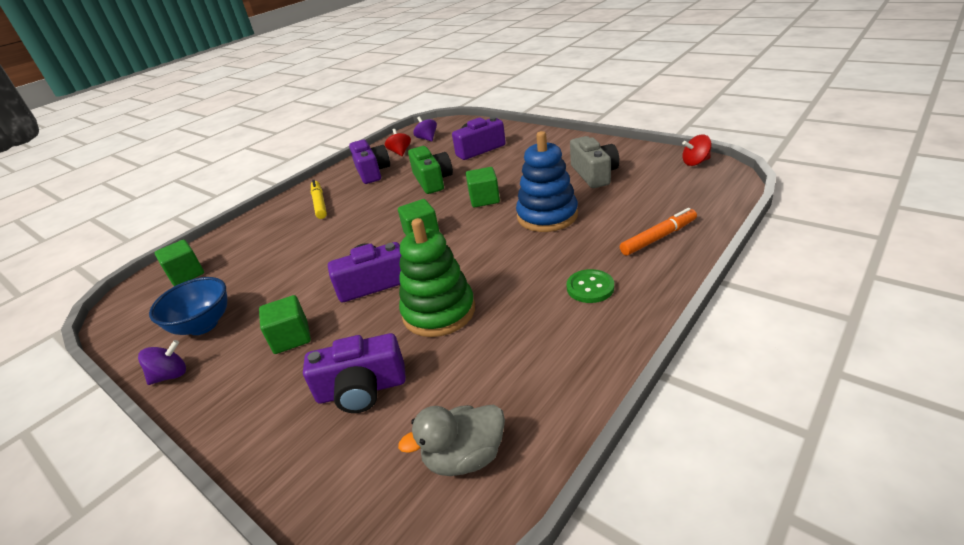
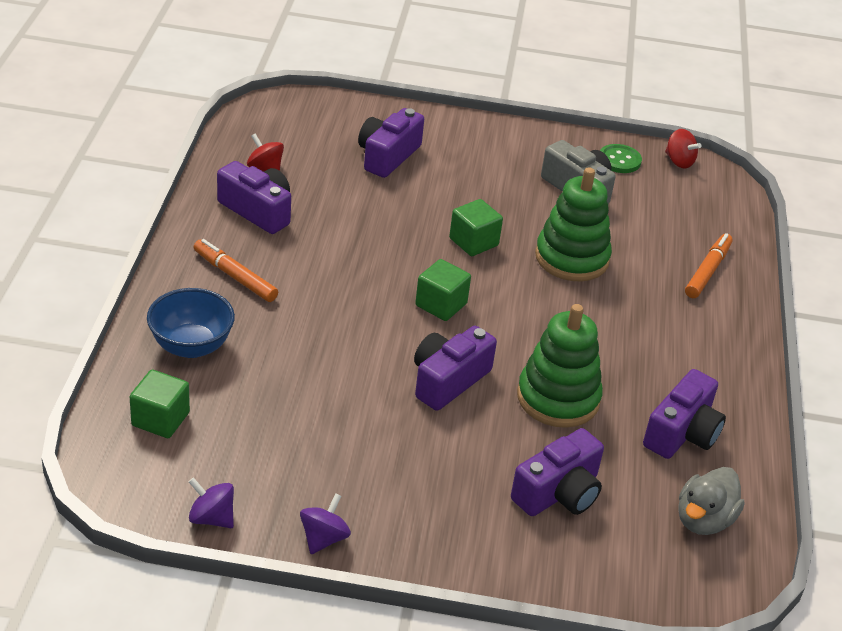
camera: 40 degrees left, 5 degrees up
blue bowl [149,277,227,335] -> blue bowl moved to [147,288,235,358]
green cube [259,295,311,354] -> none
yellow marker [311,180,327,219] -> orange marker [194,239,278,302]
green camera [408,146,453,194] -> none
purple spinning top [413,116,437,142] -> purple spinning top moved to [189,477,234,528]
blue stacking toy [516,131,578,232] -> green stacking toy [535,167,612,281]
green button [566,269,614,303] -> green button moved to [600,144,642,173]
red spinning top [682,135,712,166] -> red spinning top turned 90 degrees counterclockwise [665,129,701,168]
none -> purple camera [643,369,726,459]

